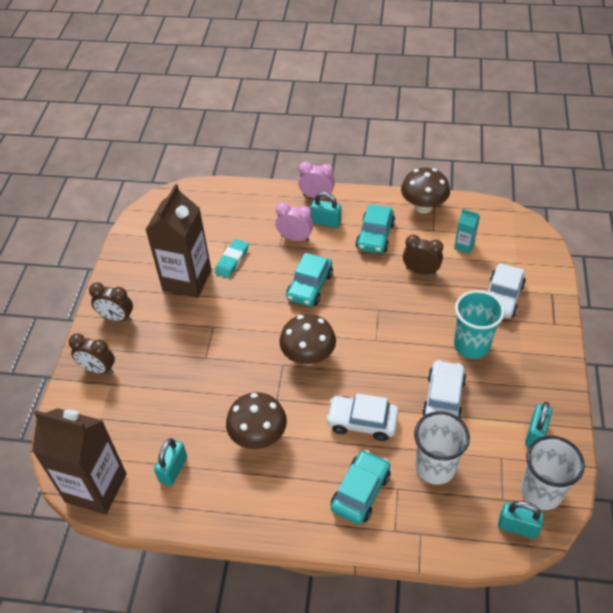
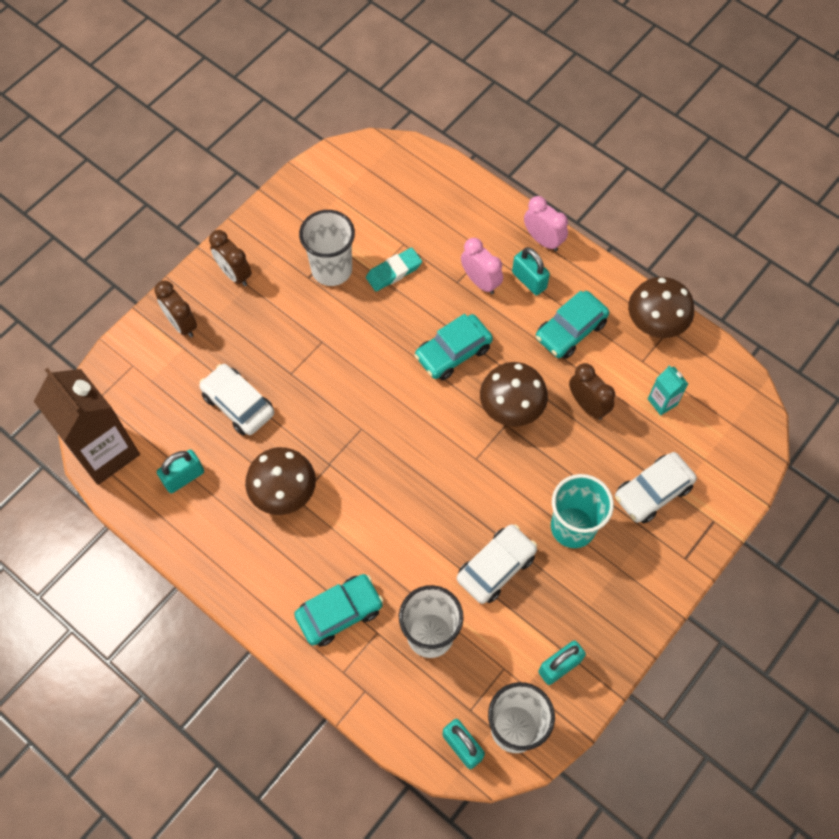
camera: 30 degrees right, 15 degrees up
brown carton [145,184,211,298] -> white cup [299,210,355,286]
brown mushroom [279,314,336,365] -> brown mushroom moved to [480,362,548,426]
white car [326,393,399,441] -> white car moved to [199,364,274,435]

